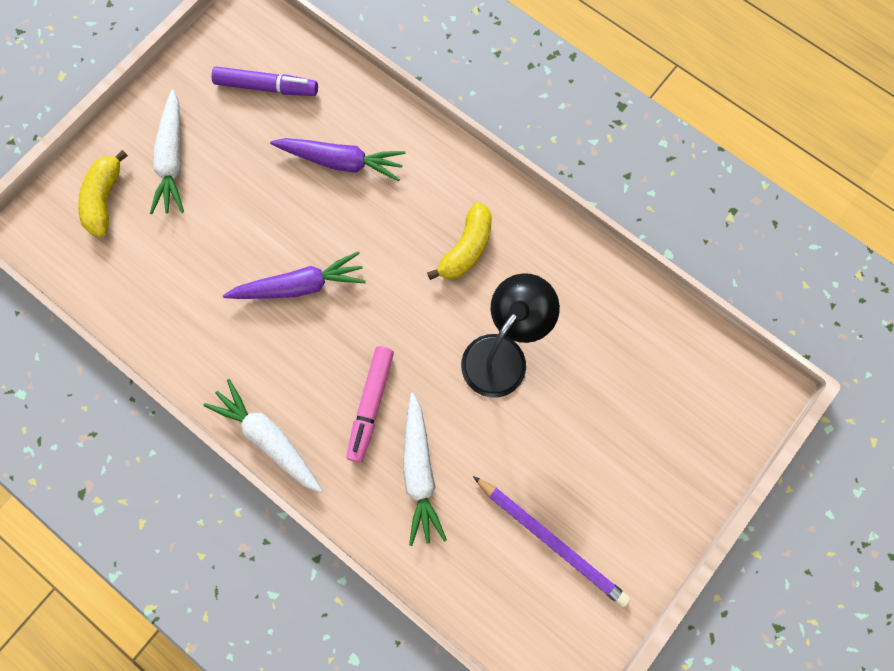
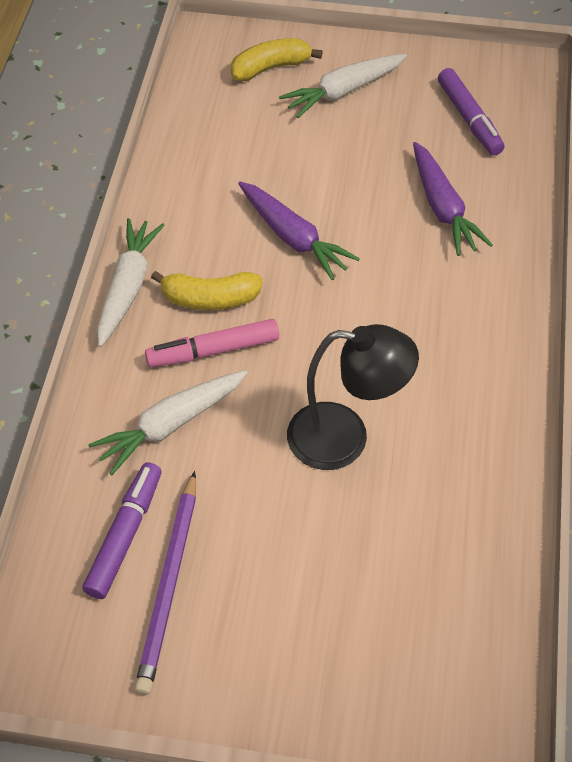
camera: 60 degrees right, 20 degrees down
yellow banana [427,202,492,280] -> yellow banana moved to [151,271,263,310]
none -> purple marker [82,462,162,599]

